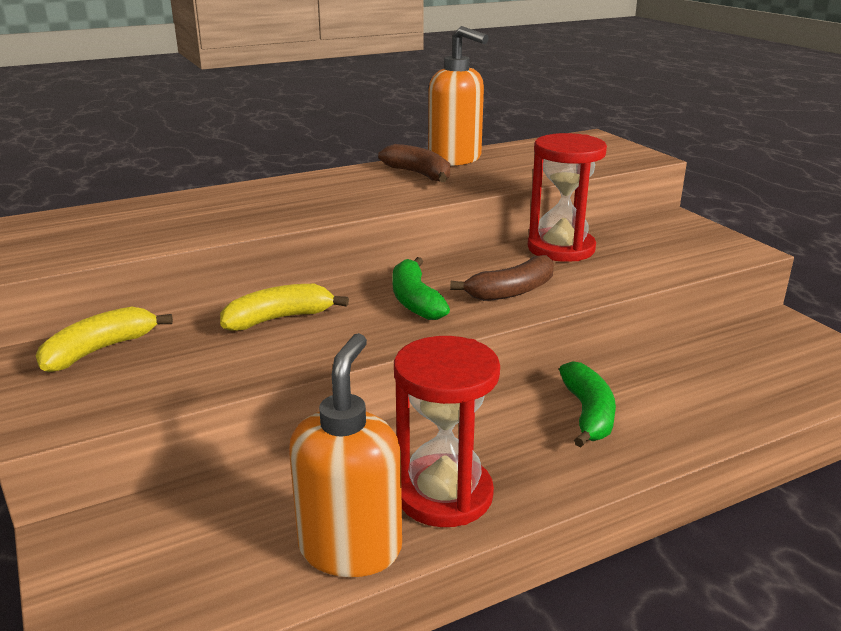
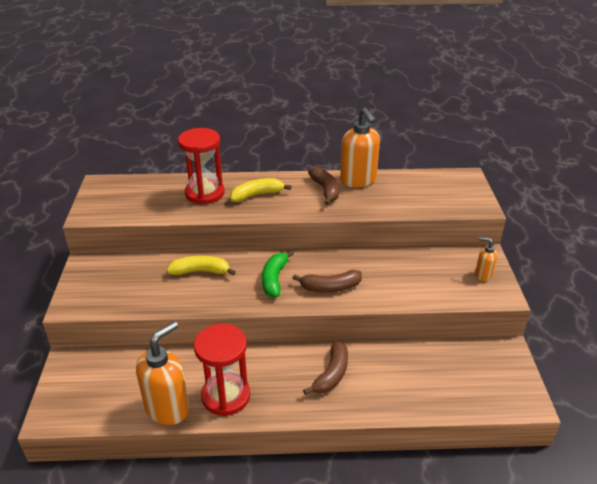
camera: 25 degrees right, 10 degrees up
yellow banana [36,307,173,372] -> yellow banana moved to [230,178,292,202]
red hourglass [528,133,607,262] -> red hourglass moved to [178,128,225,204]
green banana [559,361,616,447] -> brown banana [303,341,348,395]
none -> orange soap dispenser [475,237,497,281]

